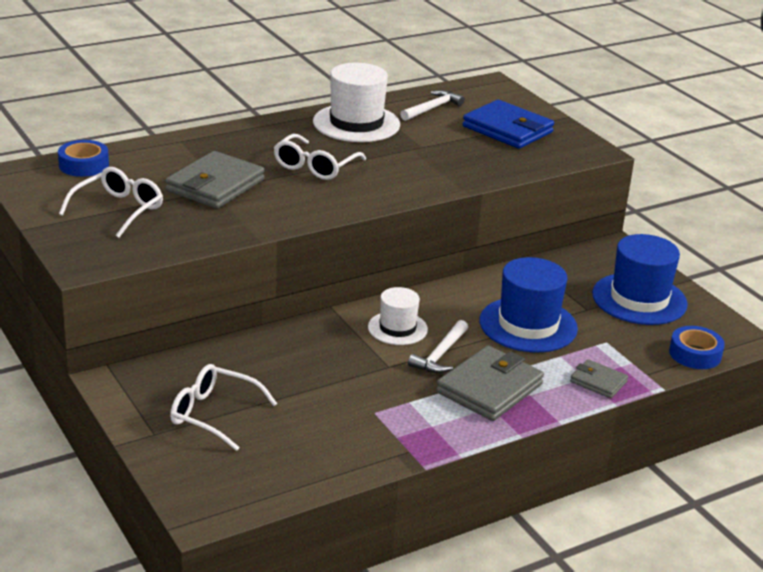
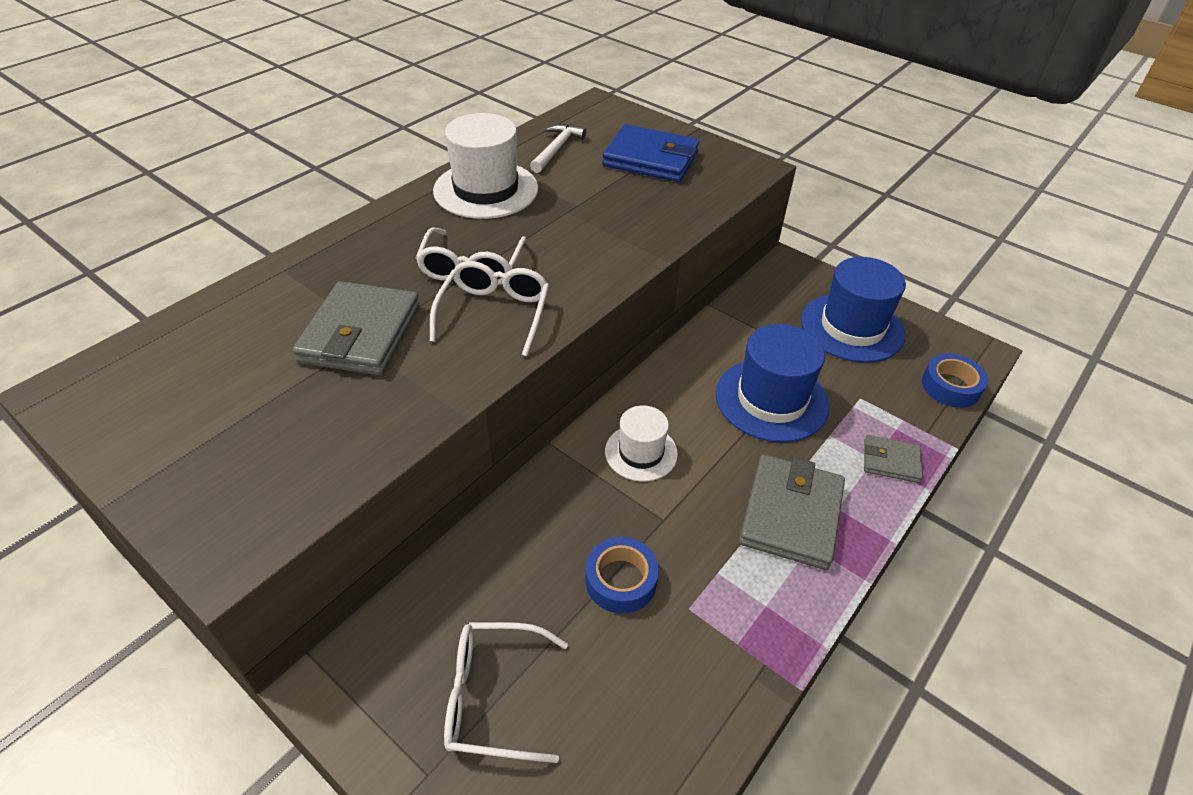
camera: 20 degrees left, 15 degrees up
blue tape [58,140,109,177] -> blue tape moved to [585,537,659,614]
white glasses [59,167,163,238] -> white glasses moved to [430,261,549,356]
white hammer [408,320,468,373] -> none

